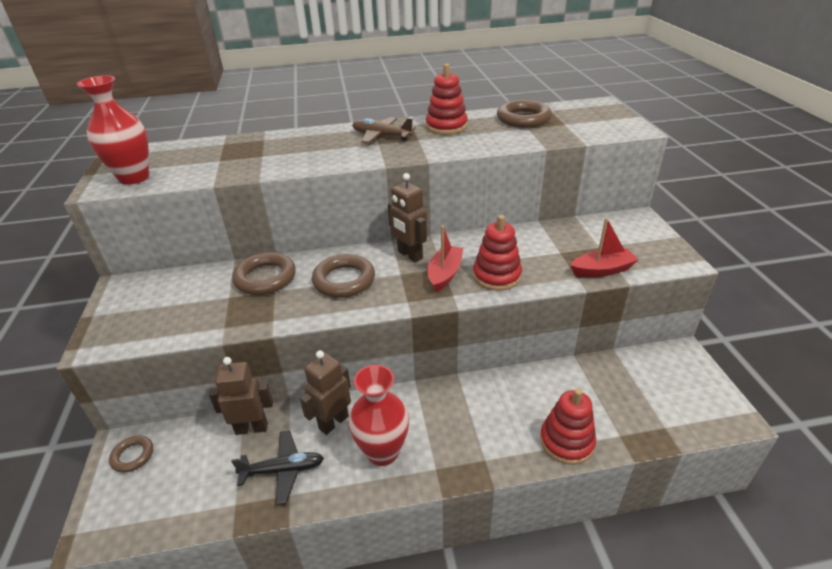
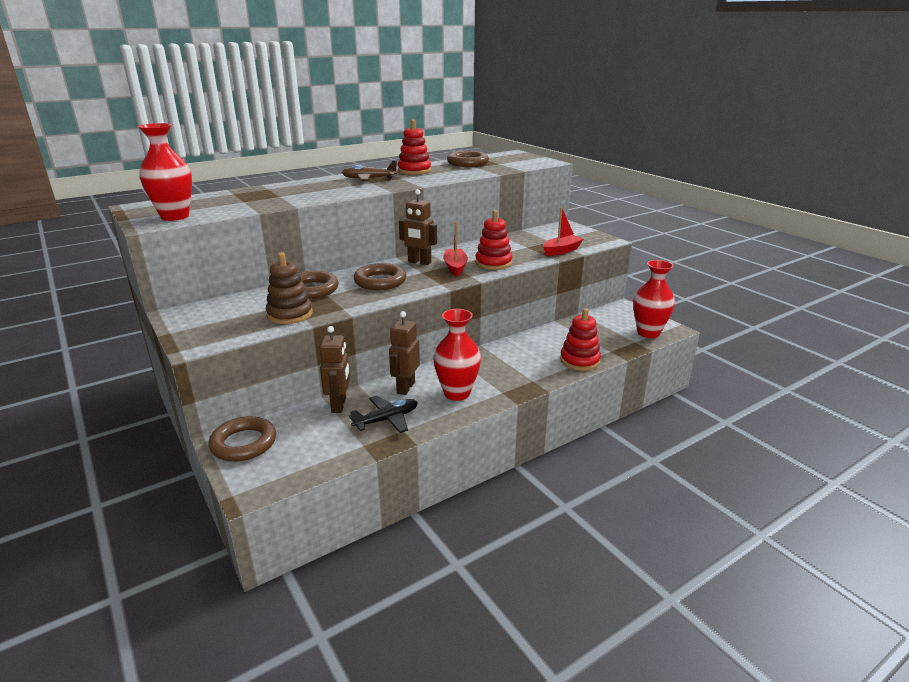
camera: 25 degrees left, 10 degrees down
brown ring [109,435,153,473] -> brown ring [209,416,276,462], size x1.70
brown robot [209,357,273,435] -> brown robot turned 120 degrees clockwise [320,326,350,413]
none -> brown stacking toy [266,252,313,324]
none -> red vase [633,260,675,338]

